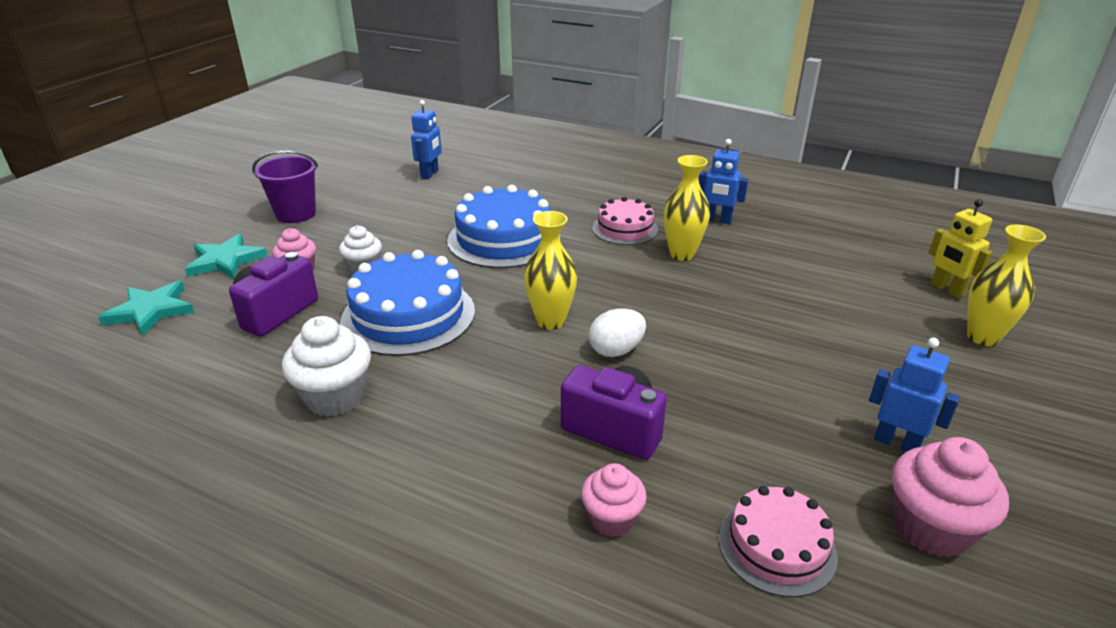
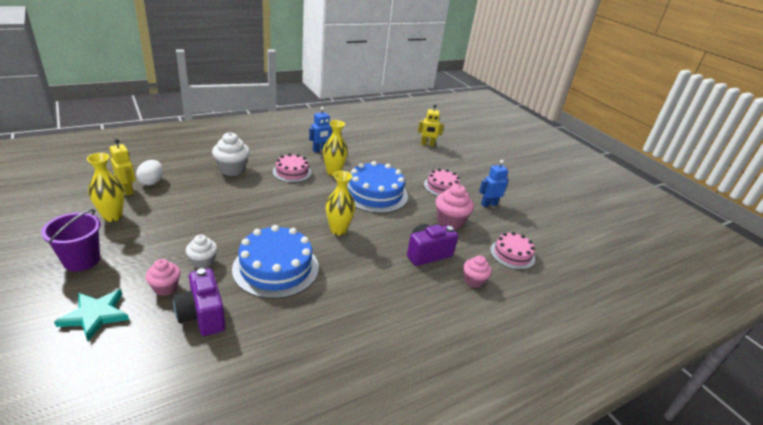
camera: 60 degrees left, 0 degrees up
turquoise star [99,281,194,336] -> none
white cupcake [282,316,371,417] -> white cupcake moved to [212,132,250,176]
blue robot [411,100,442,179] -> yellow robot [109,139,136,196]
blue cake [447,185,560,268] -> blue cake moved to [347,161,408,213]
white egg [589,308,646,357] -> white egg moved to [136,160,163,185]
pink cupcake [892,437,1009,557] -> pink cupcake moved to [436,184,474,230]
yellow vase [967,224,1046,346] -> yellow vase moved to [87,153,124,222]
none -> pink cake [424,169,460,196]

